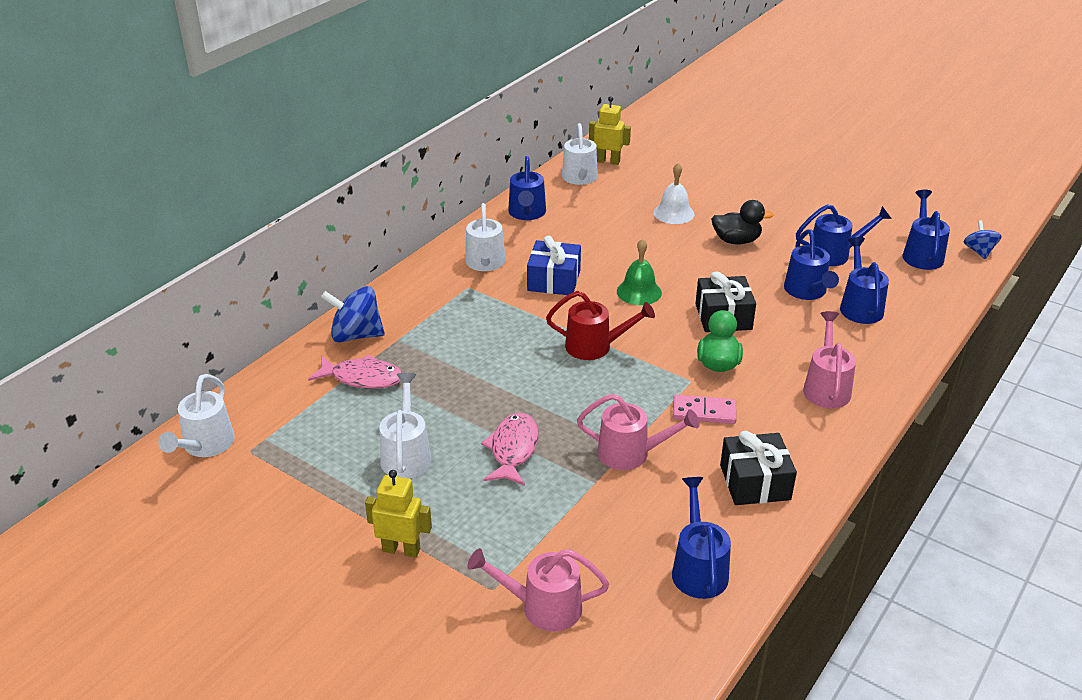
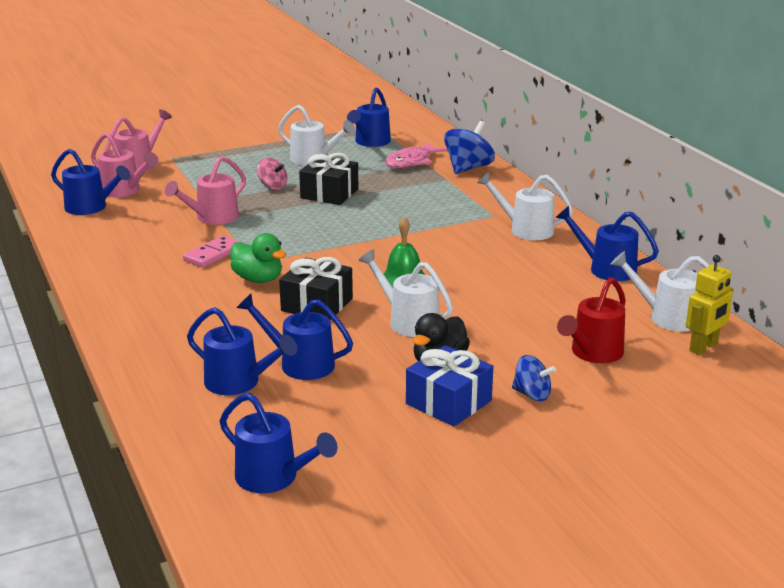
camera: 120 degrees right, 10 degrees down
white watering can [158,374,235,457] -> white watering can moved to [358,249,453,337]
yellow robot [365,470,432,558] -> none
pink fish [481,413,539,486] -> pink spinning top [257,158,287,190]
blue gift [527,235,581,295] -> blue gift moved to [406,345,493,427]
red watering can [546,291,655,360] -> red watering can moved to [557,277,626,363]
white bell [654,163,694,224] -> none
black gift [720,431,797,505] -> black gift moved to [299,153,358,205]
blue watering can [796,204,892,266] -> blue watering can moved to [347,87,391,147]
pink watering can [803,311,856,408] -> pink watering can moved to [91,132,159,197]
blue spinning top [964,220,1002,259] -> blue spinning top moved to [512,355,556,401]

